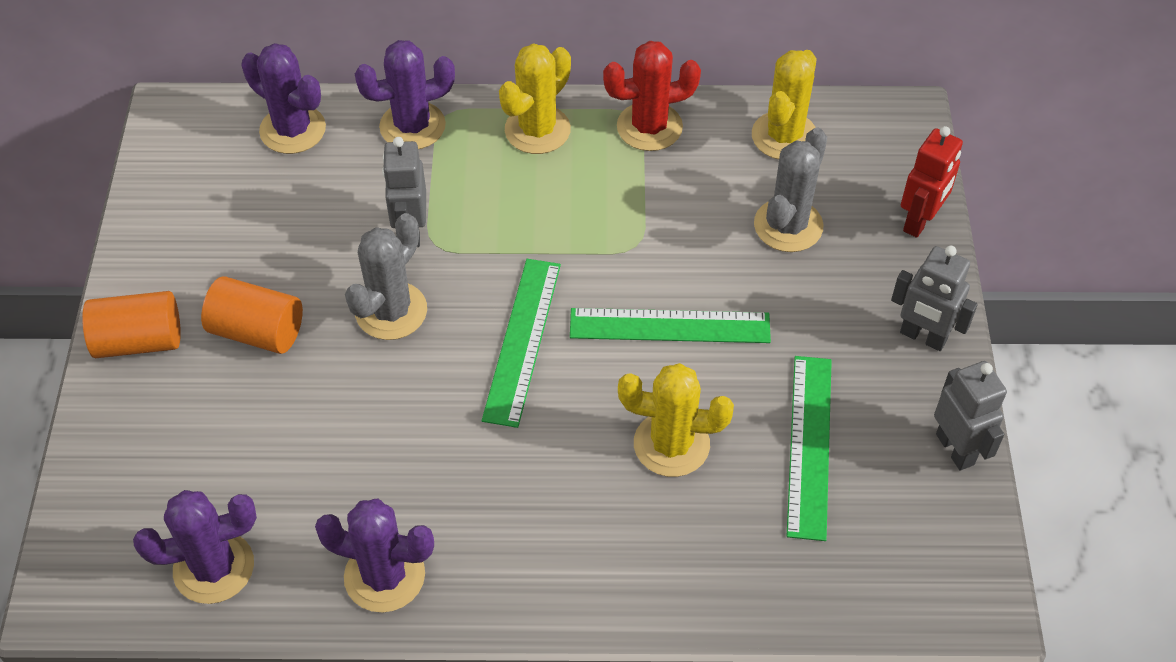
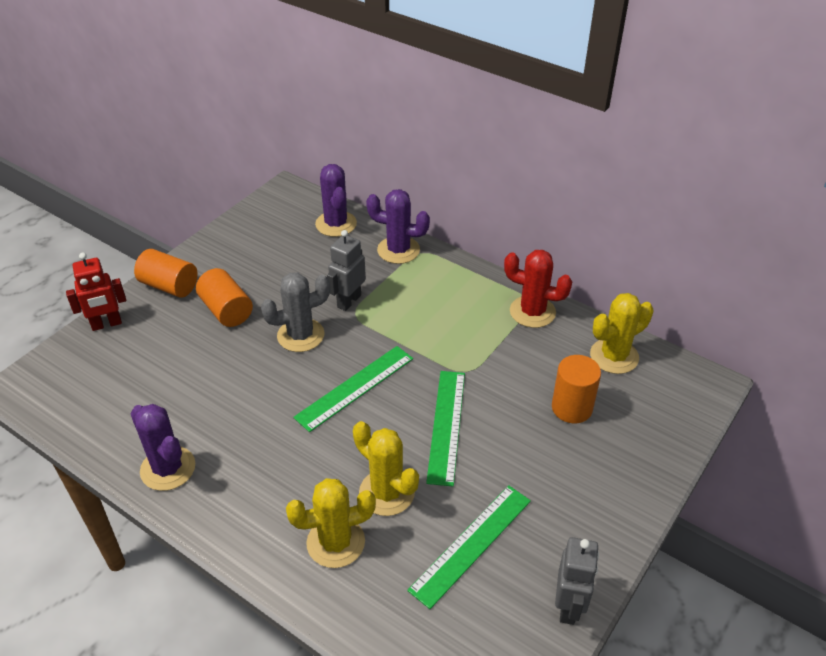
camera: 35 degrees right, 10 degrees down
purple cactus [133,490,257,604] -> none
yellow cactus [499,43,571,154] -> yellow cactus moved to [286,478,376,568]
green ruler [570,308,771,343] -> green ruler turned 60 degrees clockwise [426,371,465,487]
grey cactus [754,128,827,252] -> orange cylinder [552,355,601,423]
grey robot [891,245,978,351] -> none
red robot [901,126,963,238] -> red robot moved to [66,253,126,331]

